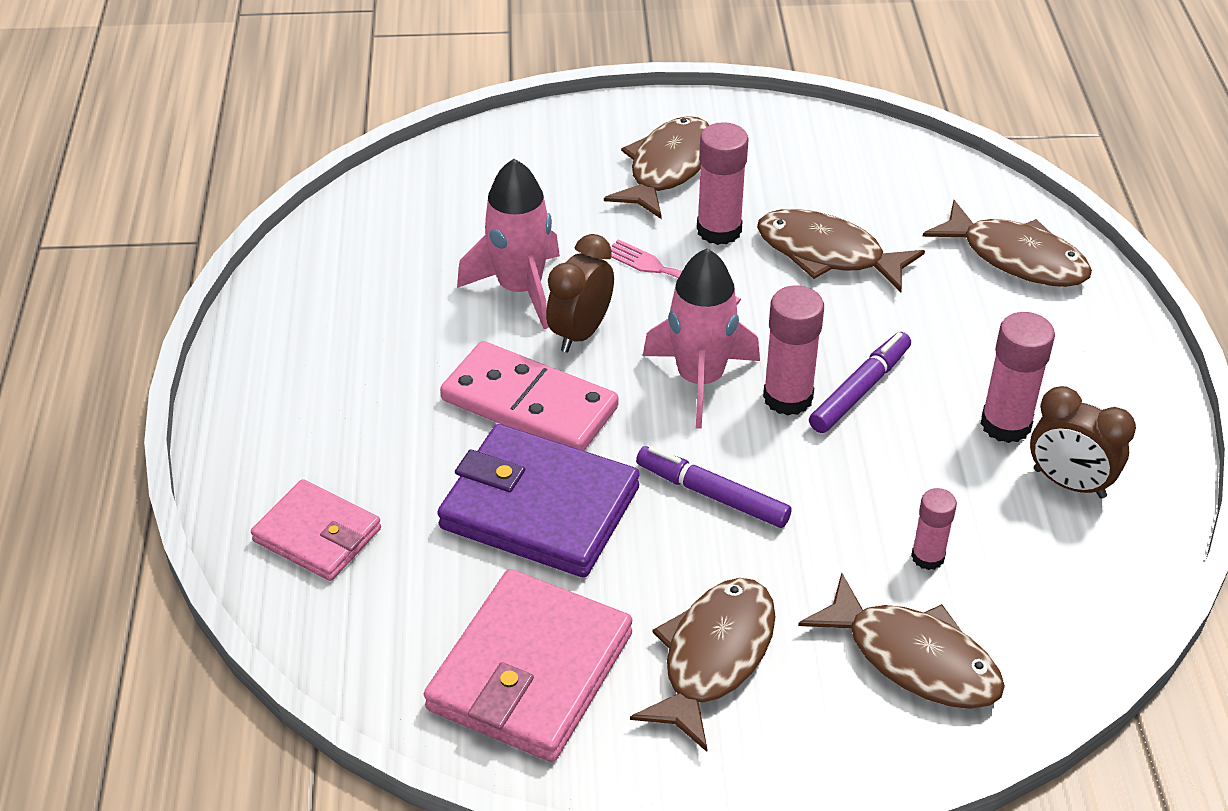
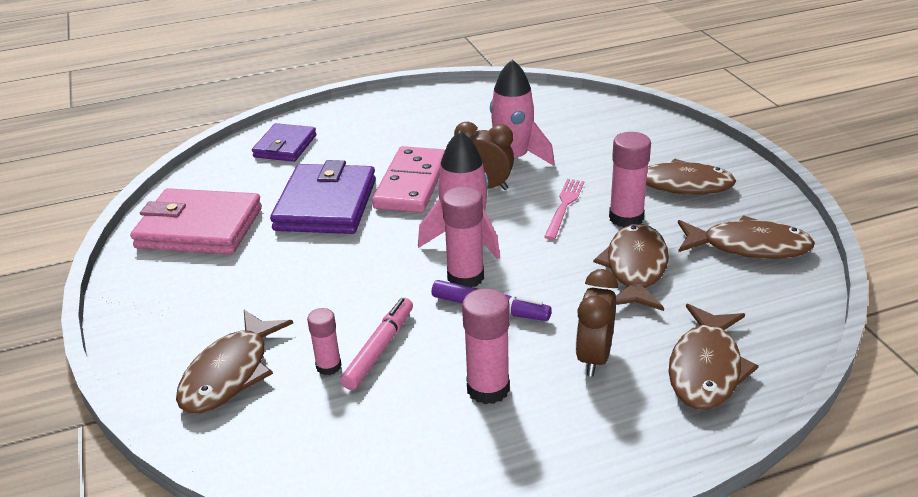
camera: 75 degrees right, 10 degrees down
pink wallet [251,479,381,581] -> purple wallet [252,123,316,162]
brown fish [630,578,775,752] -> brown fish moved to [678,216,815,259]
purple marker [636,446,792,528] -> none
brown clock [1030,386,1136,499] -> brown clock moved to [575,269,618,376]
none -> pink marker [340,298,413,390]

